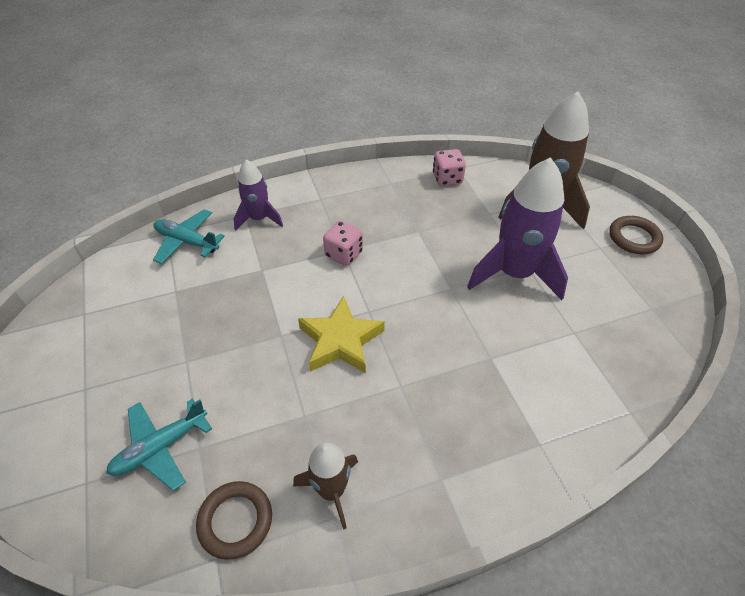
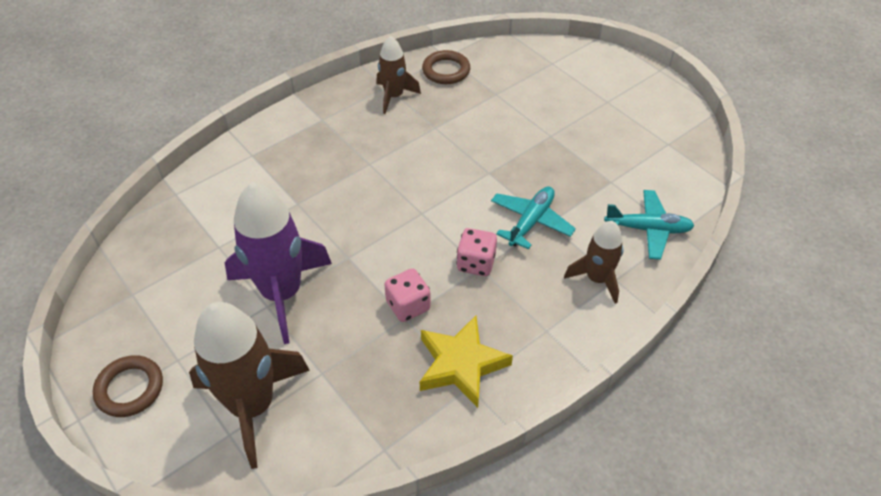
camera: 160 degrees right, 0 degrees up
turquoise plane [106,398,212,491] -> turquoise plane moved to [491,186,576,250]
purple rocket [234,160,283,231] -> brown rocket [564,221,623,304]
yellow star [298,296,385,374] -> yellow star moved to [420,316,513,408]
pink dice [433,149,466,186] -> pink dice moved to [384,269,431,322]

